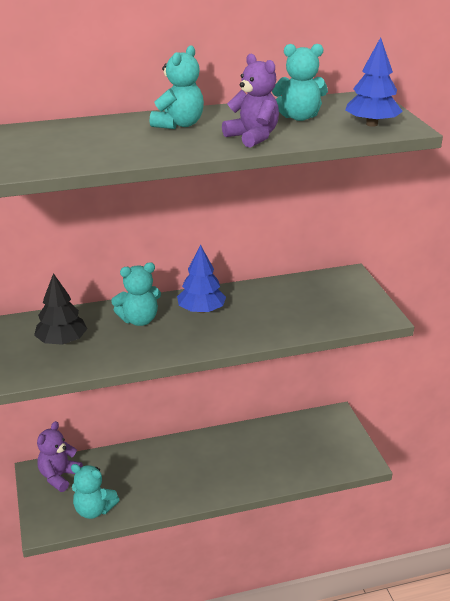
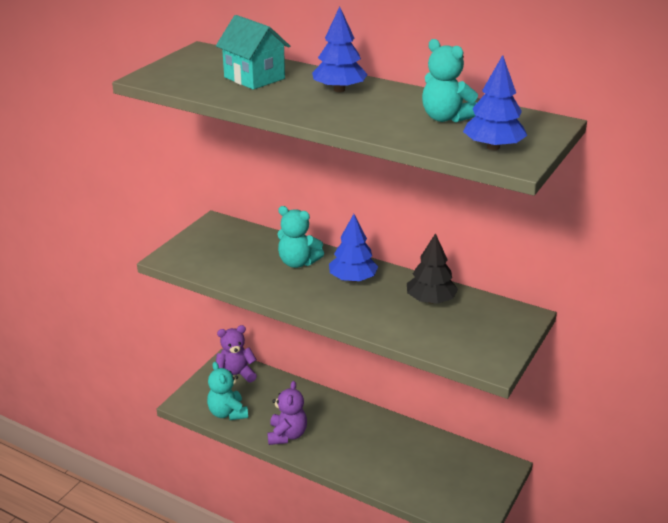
camera: 45 degrees right, 0 degrees up
black tree [34,273,87,345] -> black tree moved to [407,233,458,304]
turquoise teddy bear [150,45,204,129] -> blue tree [312,7,368,92]
purple teddy bear [222,53,279,148] -> purple teddy bear moved to [267,381,307,445]
none -> turquoise house [216,15,290,90]

